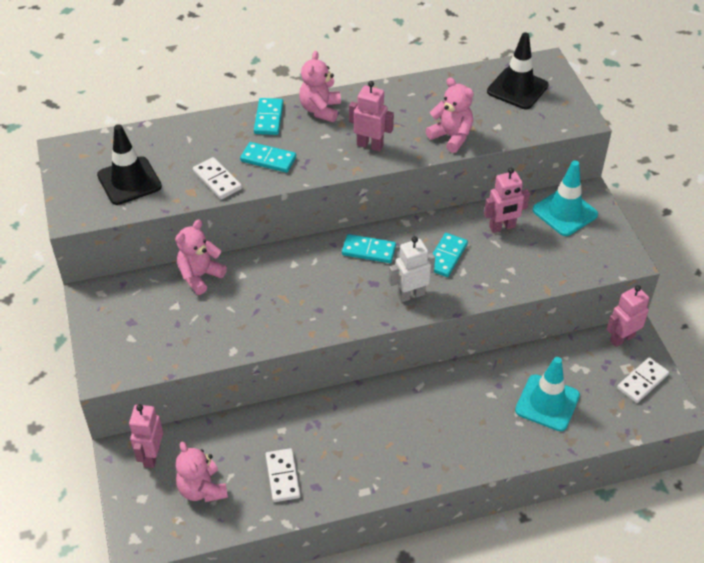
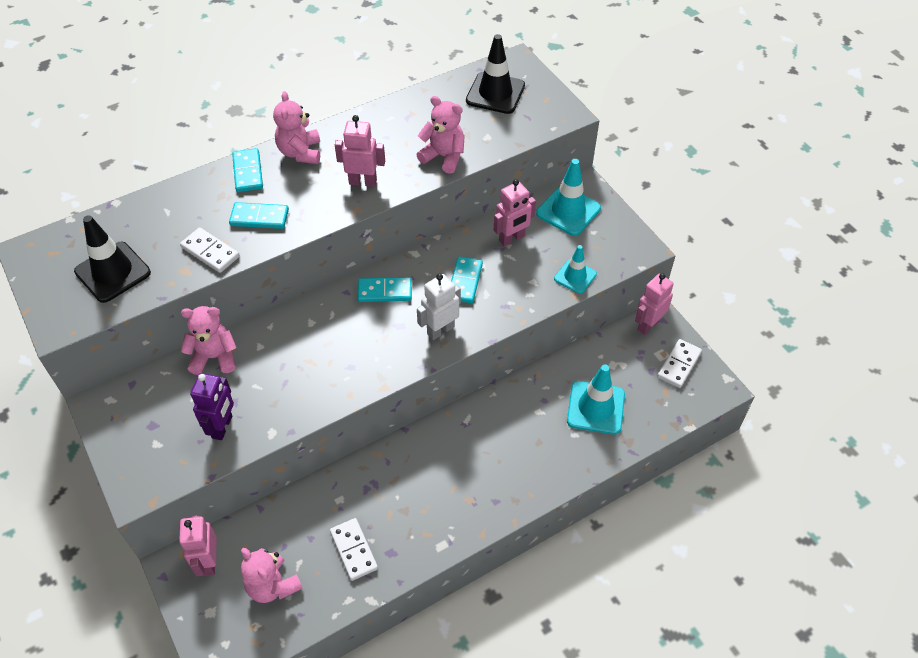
camera: 15 degrees left, 5 degrees up
pink teddy bear [175,220,227,295] -> pink teddy bear turned 60 degrees clockwise [181,306,237,375]
none -> purple robot [190,373,234,440]
none -> turquoise traffic cone [554,245,597,294]

